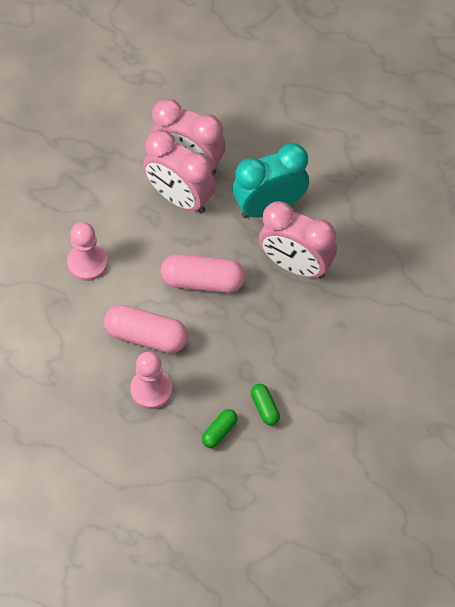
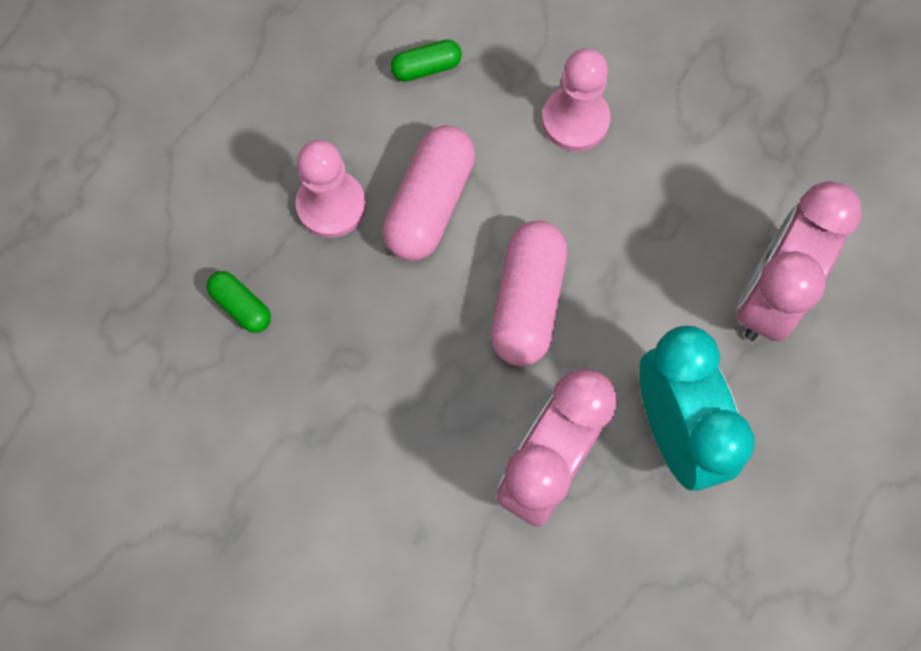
camera: 95 degrees right, 10 degrees up
pink clock [143,130,216,214] -> none
green capsule [251,384,280,426] -> green capsule moved to [390,40,462,82]

